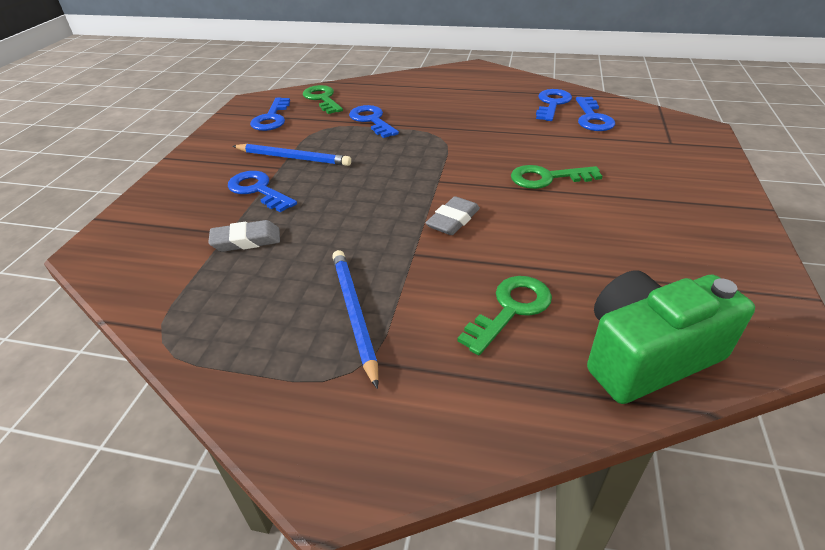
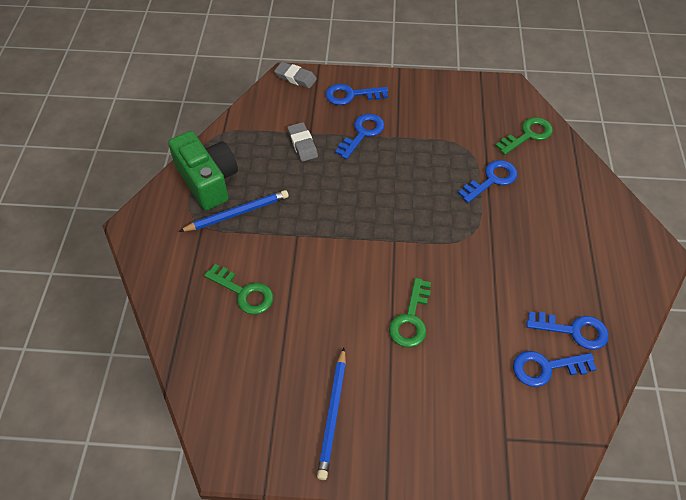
camera: 80 degrees right, 15 degrees up
blue pencil [233,144,351,166] -> blue pencil moved to [317,348,346,480]
blue key [250,98,290,131] -> blue key moved to [325,84,388,105]
grey eraser [426,196,480,235] -> grey eraser moved to [274,62,317,88]
green key [511,165,602,189] -> green key turned 150 degrees counterclockwise [389,278,431,347]
green camera [587,270,755,404] -> green camera moved to [168,131,238,210]

